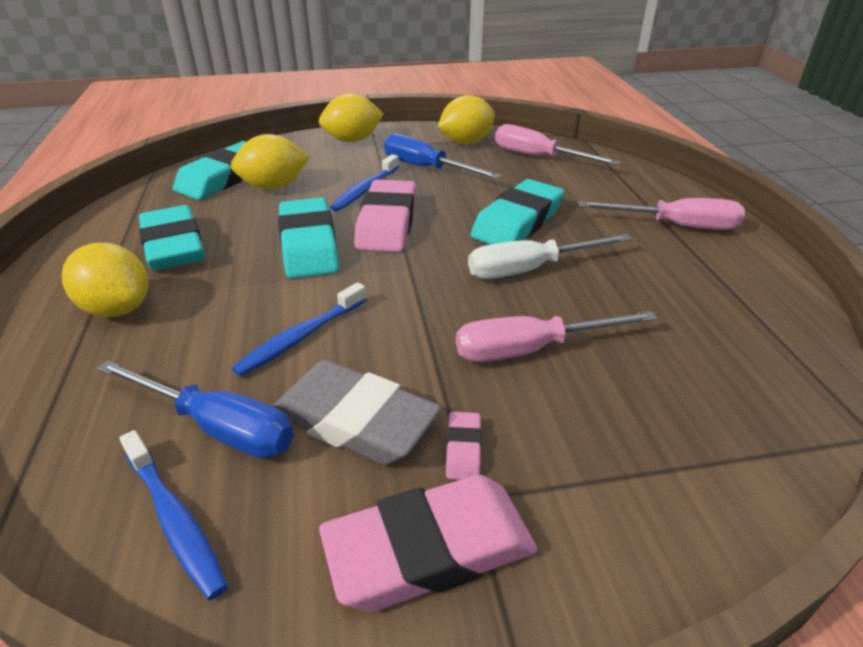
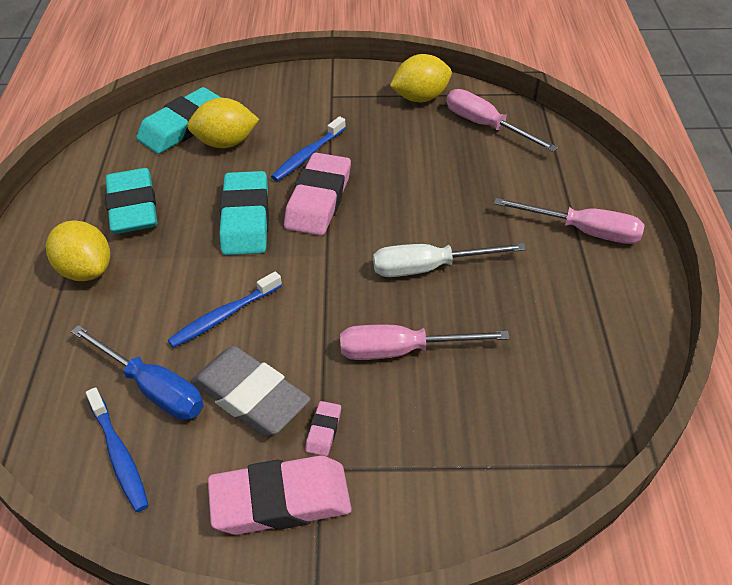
camera: 10 degrees right, 10 degrees up
yellow lemon [319,94,384,142] -> none
blue screwdriver [384,134,501,179] -> none
turquoise eraser [471,179,564,245] -> none

